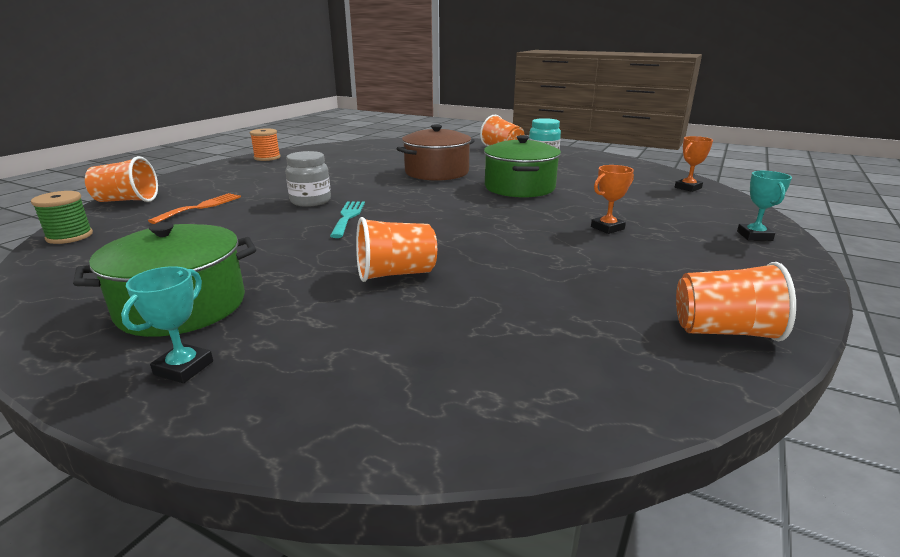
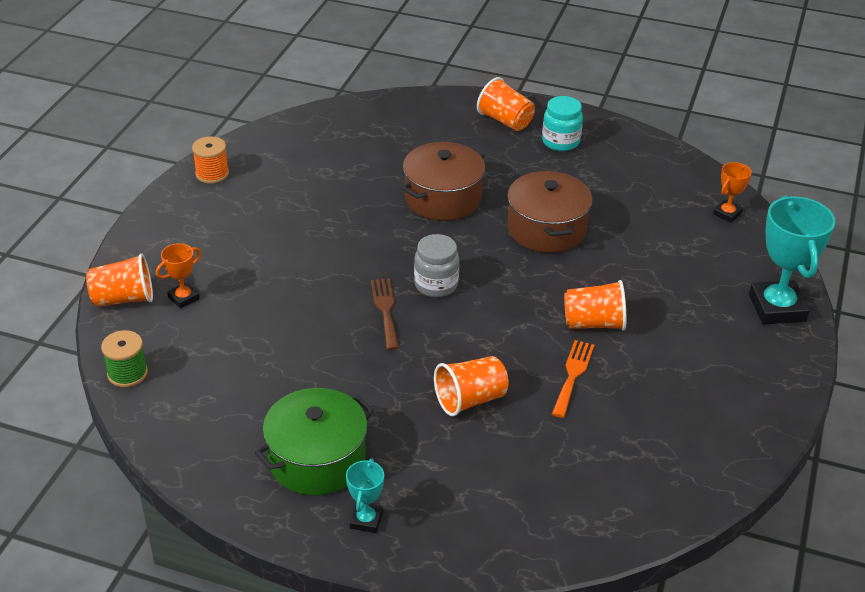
camera: 10 degrees left, 15 degrees up
orange fork [148,193,241,224] -> orange fork moved to [552,340,594,418]
grey jar [286,151,331,207] -> grey jar moved to [414,234,459,298]
turquoise fork [330,201,365,238] -> brown fork [371,278,399,350]
green pot [484,135,561,198] -> brown pot [507,170,593,253]
orange trophy [591,165,634,234] -> orange trophy moved to [156,243,201,309]
orange cup [676,262,796,342] -> orange cup moved to [564,280,626,331]
turquoise trophy [737,171,792,241] -> turquoise trophy [749,196,835,325], size x2.00

